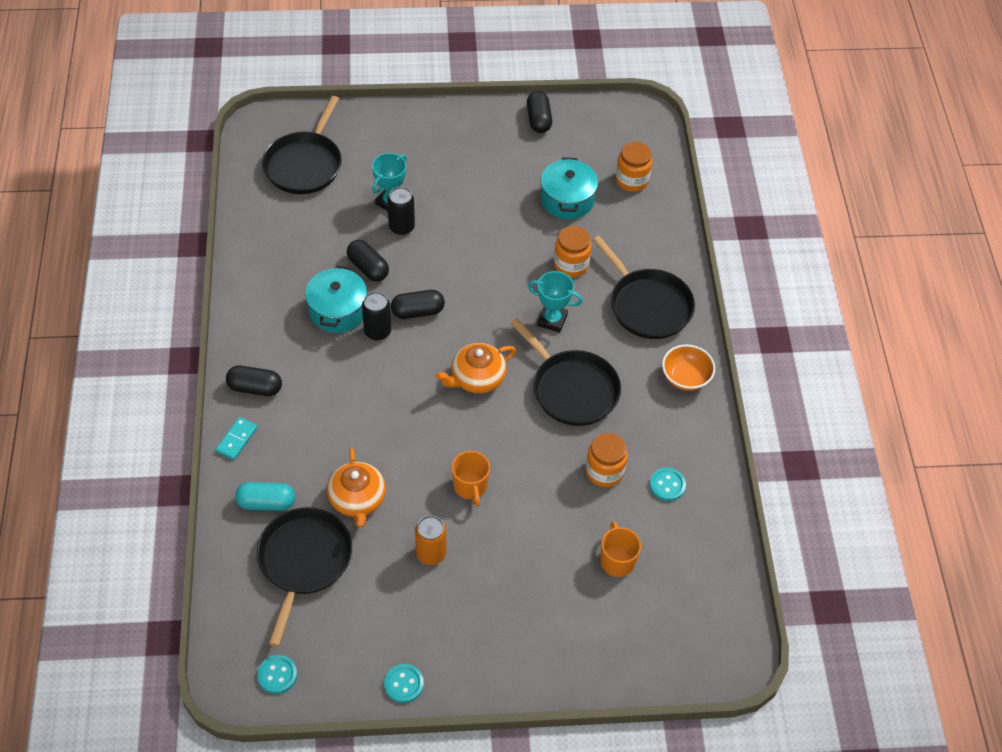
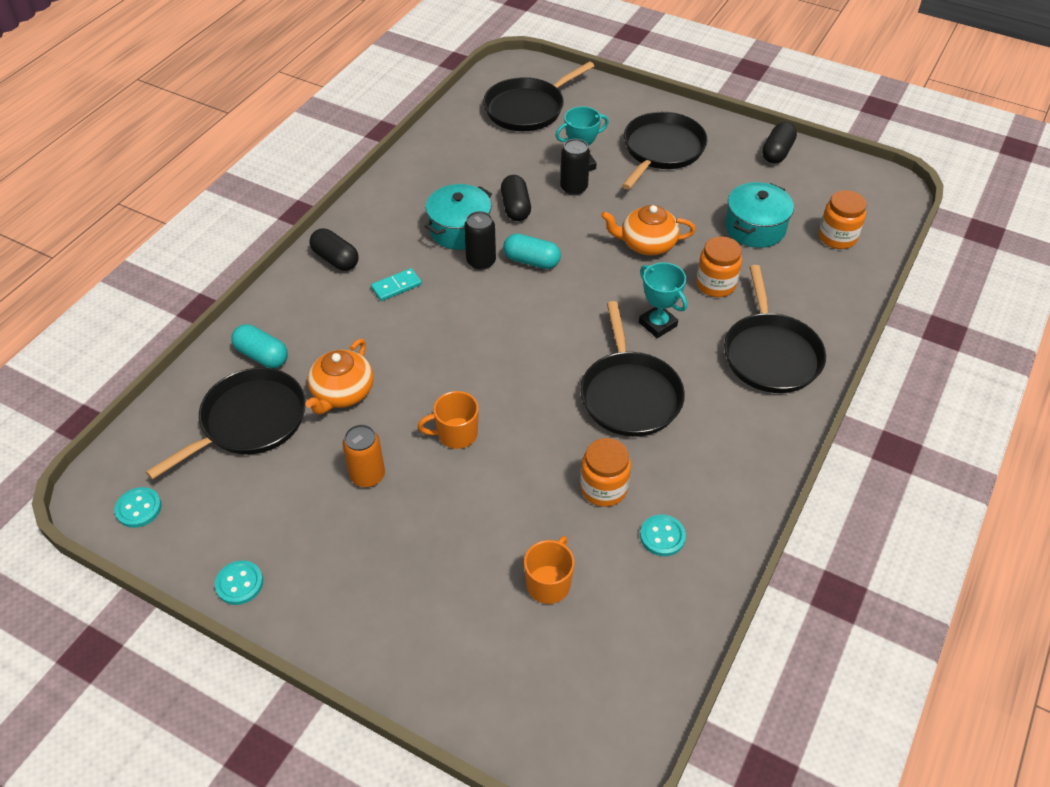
camera: 35 degrees right, 5 degrees down
turquoise domino [216,417,257,460] -> turquoise domino moved to [371,268,422,301]
black capsule [391,290,445,319] -> turquoise capsule [503,234,561,269]
orange teapot [436,343,516,393] -> orange teapot moved to [601,205,696,256]
orange mug [451,451,490,507] -> orange mug turned 60 degrees clockwise [418,391,479,449]
orange bowl [662,344,715,391] -> none
none -> black pan [622,112,708,190]

